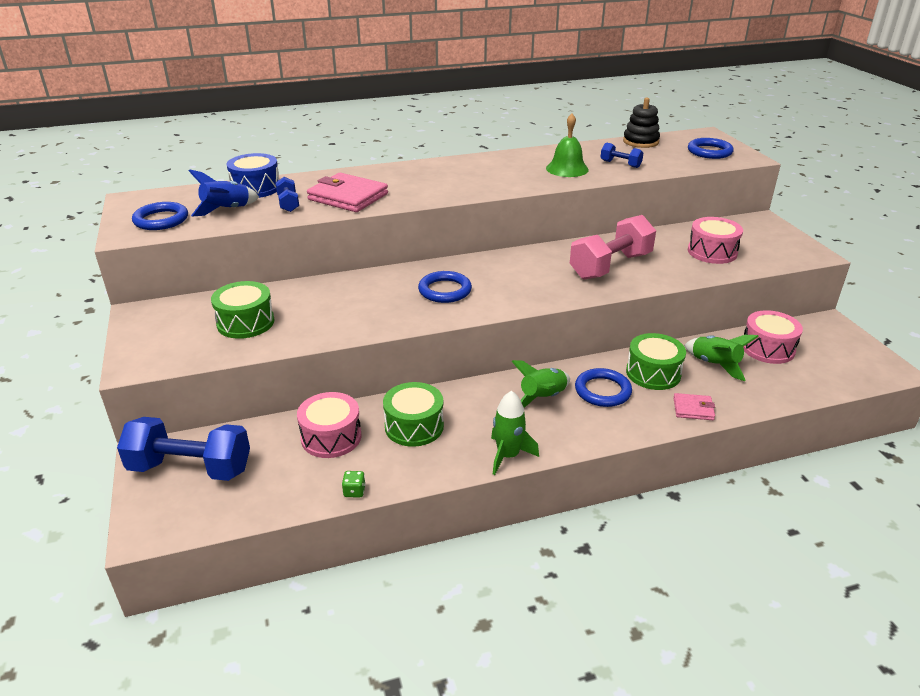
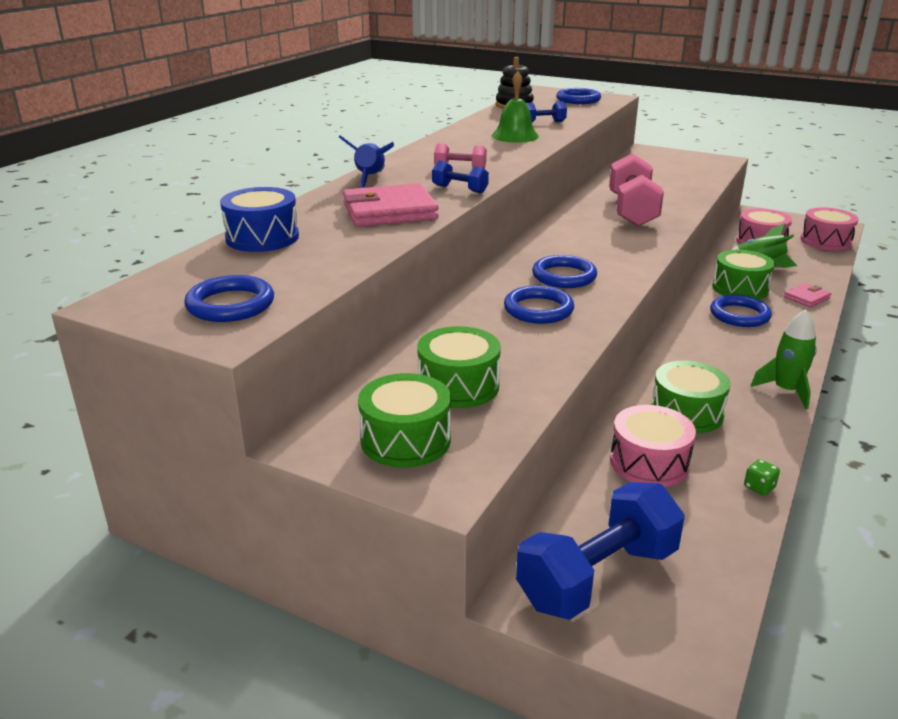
camera: 45 degrees left, 5 degrees down
blue rocket [189,169,259,217] -> blue rocket moved to [339,135,394,188]
blue dumbbell [276,177,299,212] -> blue dumbbell moved to [432,161,489,193]
green rocket [511,360,570,408] -> none
pink drum [688,217,743,264] -> pink drum moved to [801,207,858,251]
none -> green drum [358,373,451,468]
none -> pink dumbbell [434,144,487,169]
none -> blue ring [504,286,574,324]

